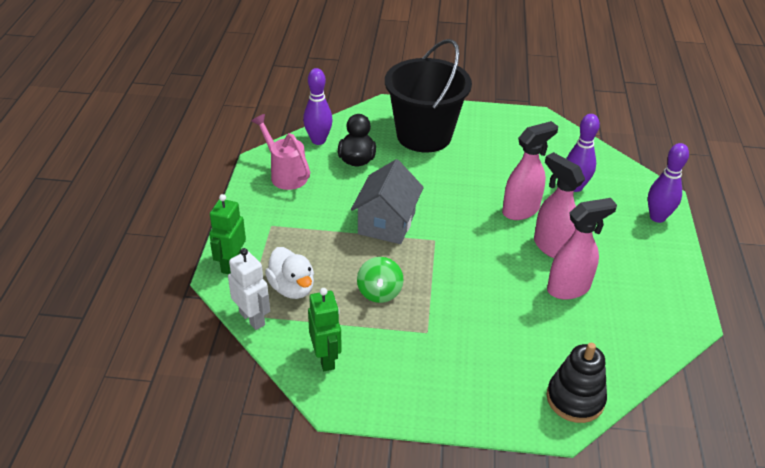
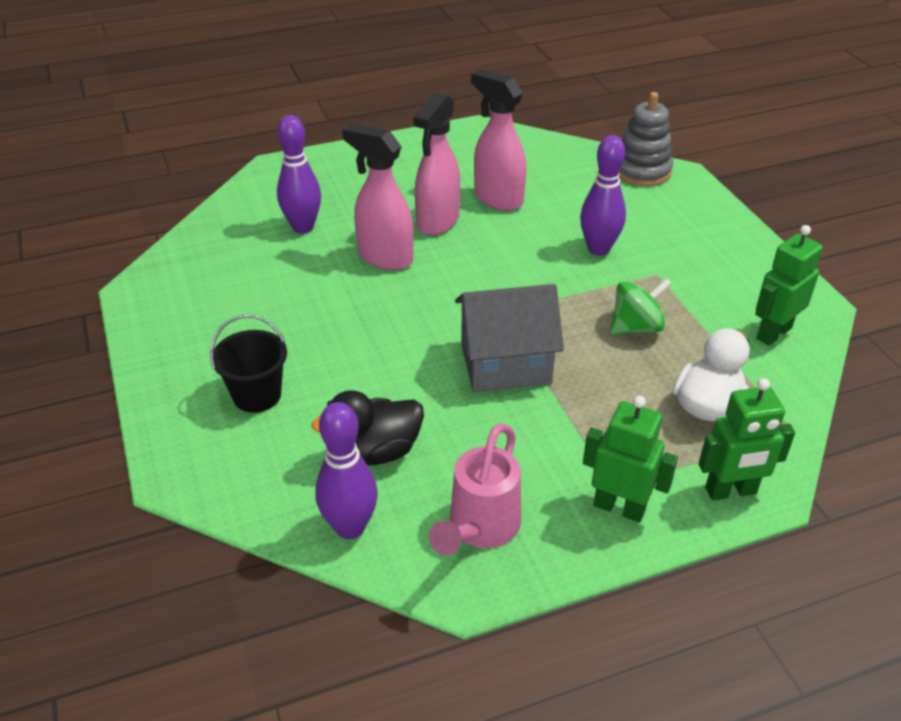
camera: 115 degrees left, 0 degrees up
white robot [228,248,270,330] -> none
black bucket [385,39,472,153] -> black bucket [210,314,287,413], size x0.47
black stacking toy [546,343,607,423] -> grey stacking toy [619,92,673,186]
purple bowling pin [648,143,689,223] -> purple bowling pin moved to [580,135,626,256]
none -> green robot [583,396,678,522]

